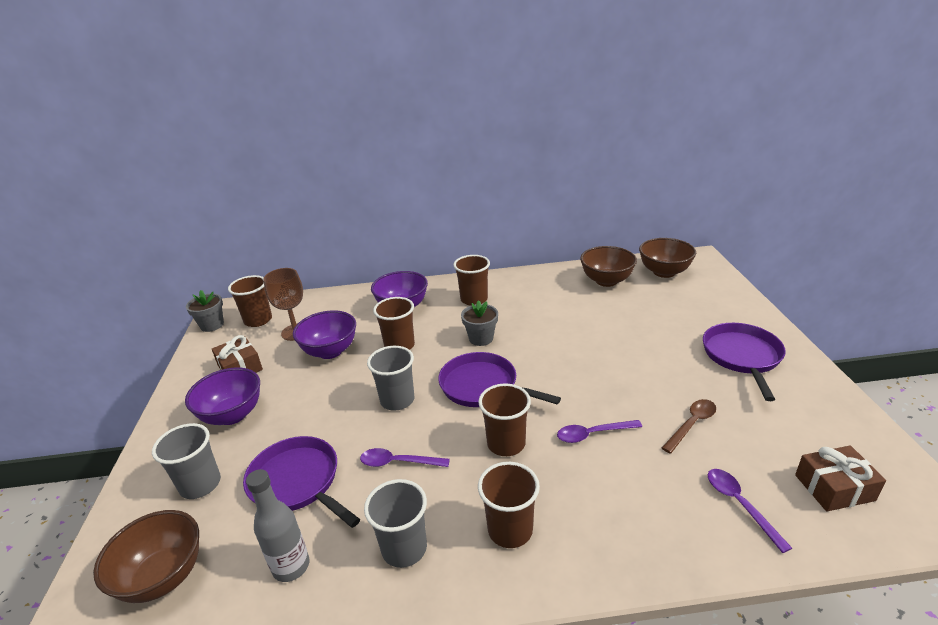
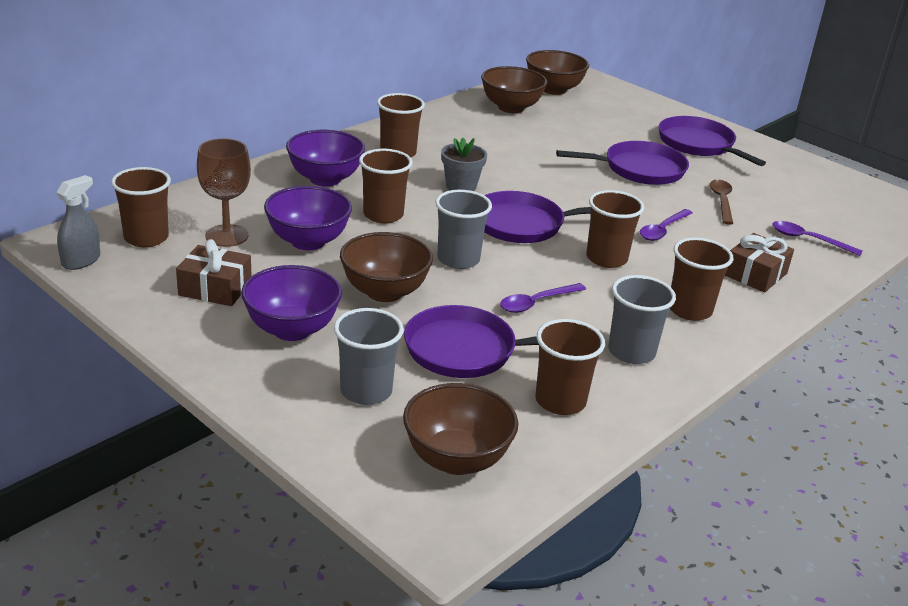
camera: 45 degrees left, 0 degrees up
grey flower pot [186,290,224,332] -> grey spray bottle [56,175,100,270]
grey bottle [246,469,310,582] -> brown cup [535,319,605,415]
brown gift [795,445,886,512] -> brown gift moved to [725,233,794,292]
none -> brown bowl [340,232,433,302]
none -> purple pan [556,141,689,185]

